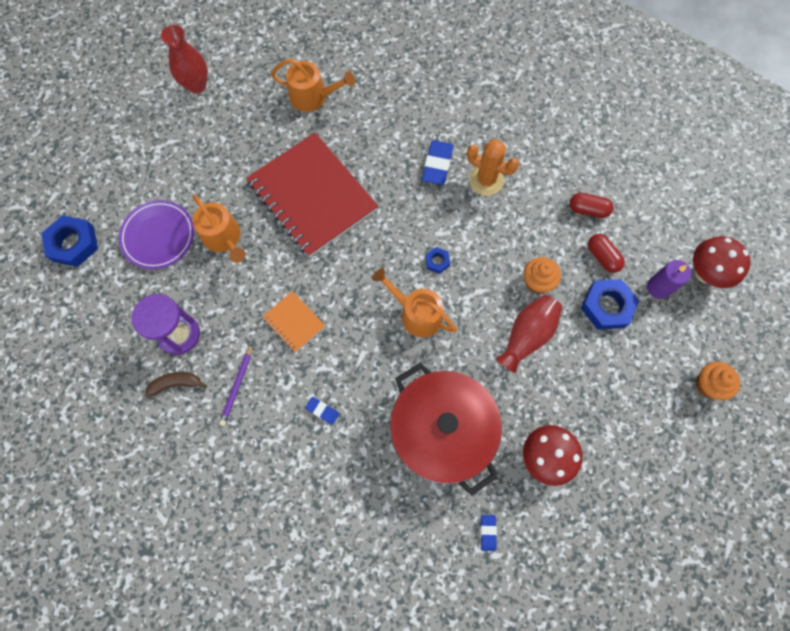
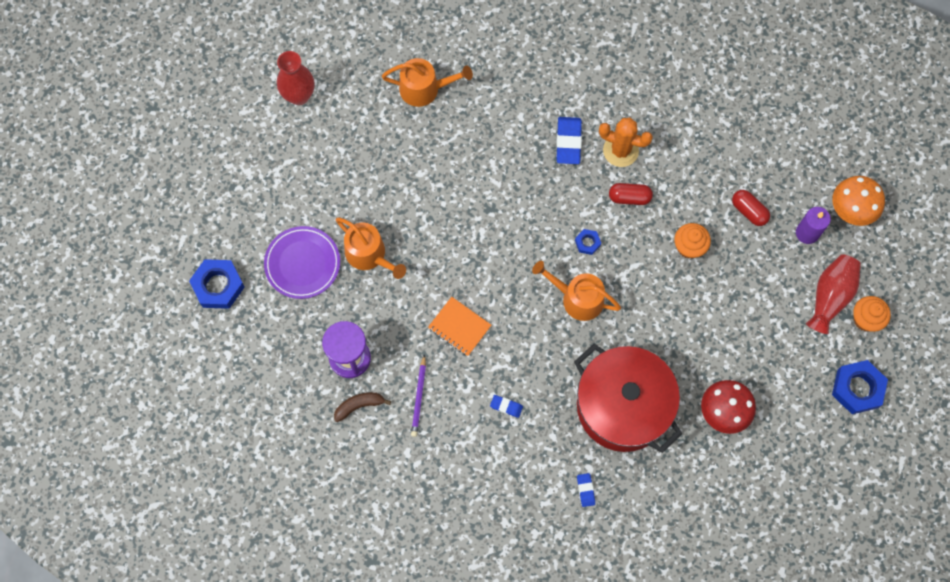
camera: 10 degrees left, 0 degrees up
red notebook [246,133,378,257] -> none
blue eraser [480,515,497,551] -> blue eraser moved to [577,473,595,507]
red vase [495,295,563,374] -> red vase moved to [806,254,861,334]
red capsule [569,193,614,218] -> red capsule moved to [609,183,653,205]
blue nut [581,279,639,330] -> blue nut moved to [832,360,888,414]
red mushroom [693,236,751,288] -> orange mushroom [832,176,885,226]

